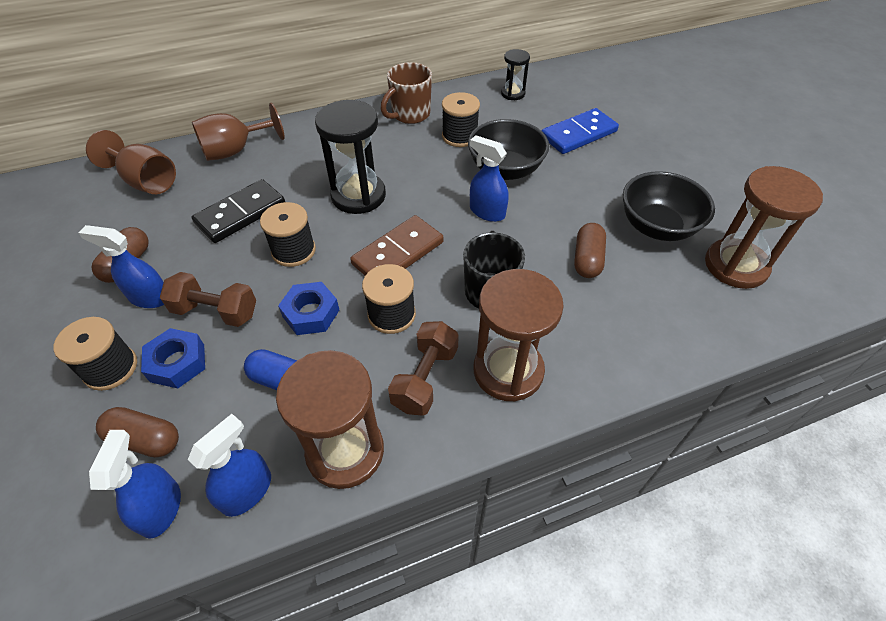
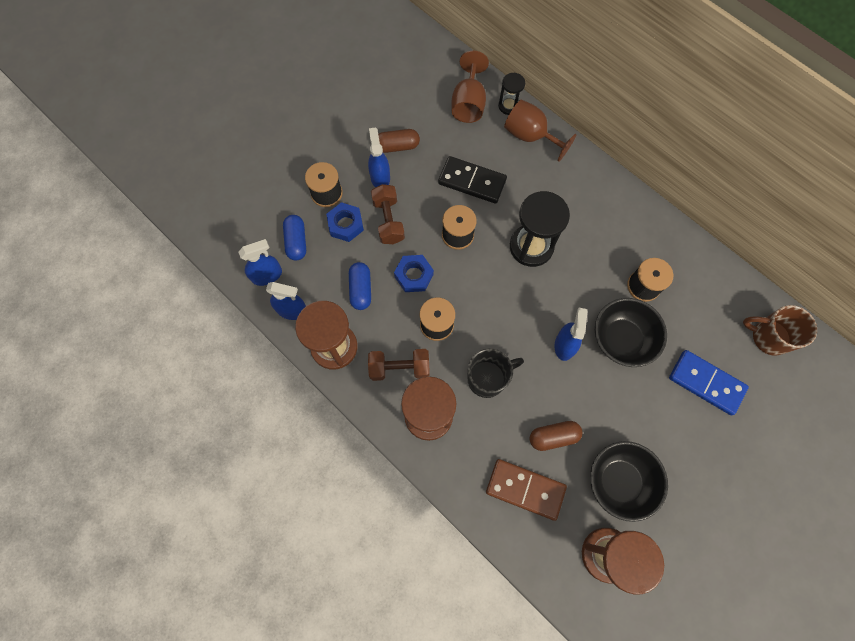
camera: 65 degrees right, 20 degrees up
brown capsule [96,407,179,457] -> blue capsule [283,215,306,261]
brown domino [350,215,444,275] -> brown domino moved to [486,459,567,521]
brown mug [381,62,432,124] -> brown mug moved to [743,305,817,356]
black hourglass [501,49,530,100] -> black hourglass moved to [498,73,525,115]

